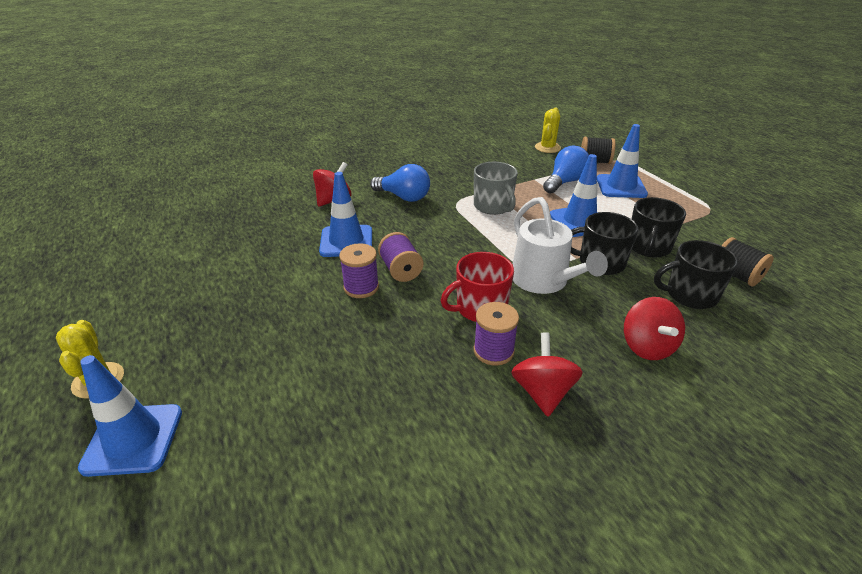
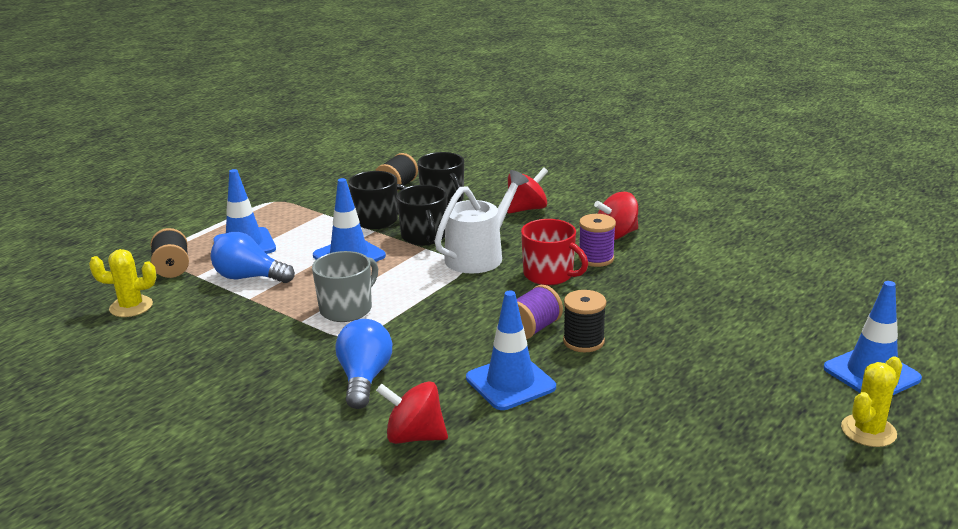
camera: 115 degrees left, 10 degrees down
purple spool [339,243,379,298] -> black spool [563,290,606,352]

